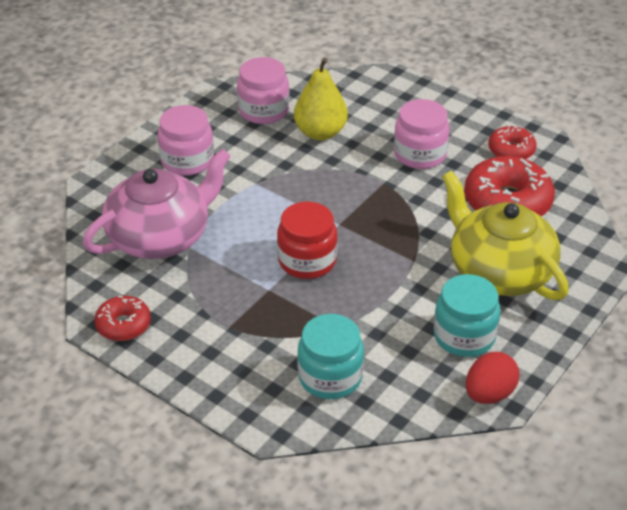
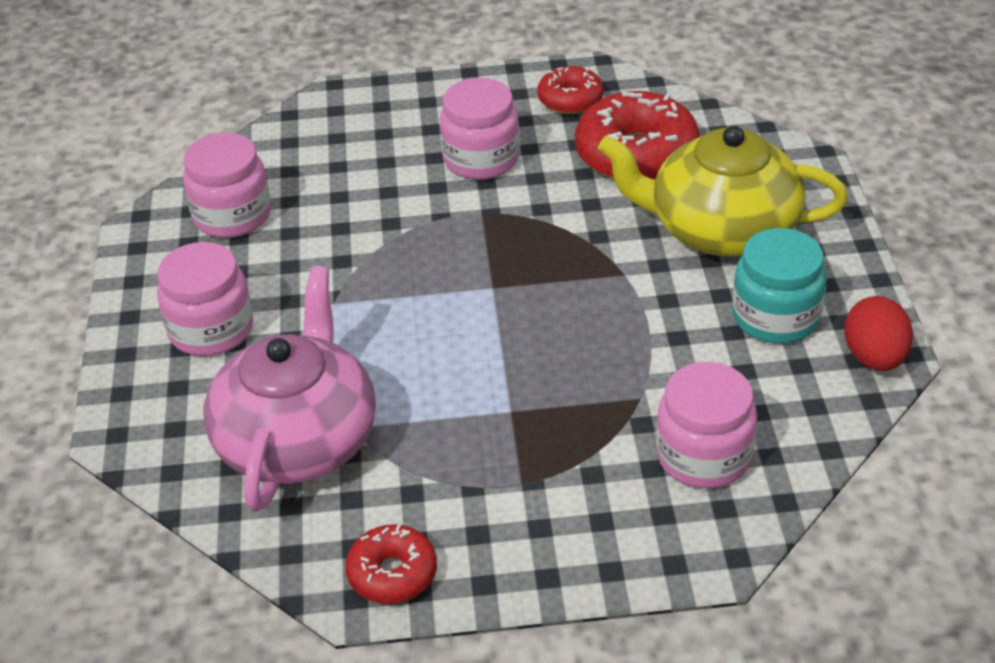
camera: 40 degrees left, 0 degrees up
red jar [277,202,338,279] -> none
yellow pear [294,58,348,140] -> none
turquoise jar [297,314,364,399] -> pink jar [656,362,757,488]

